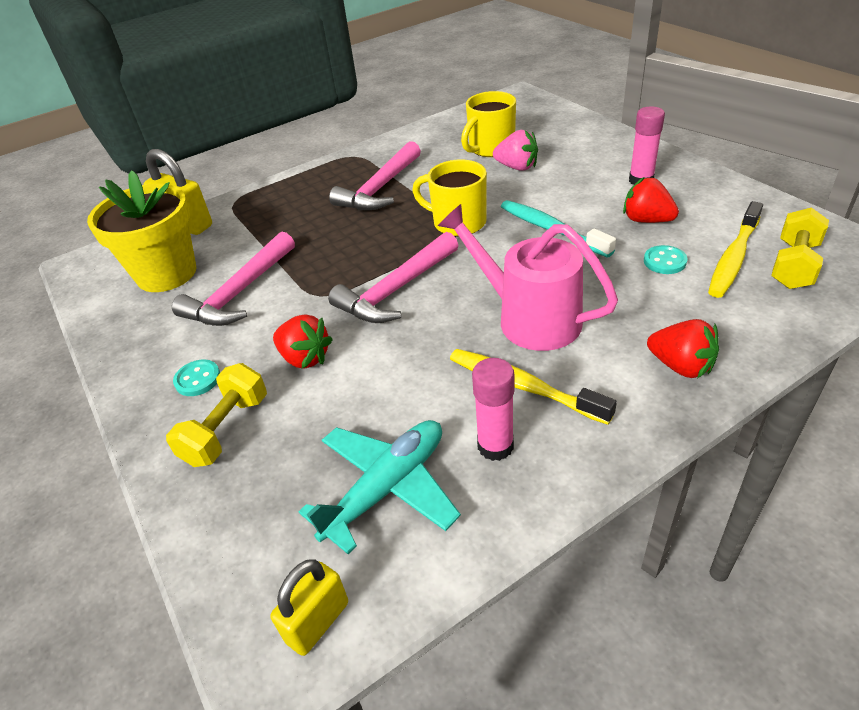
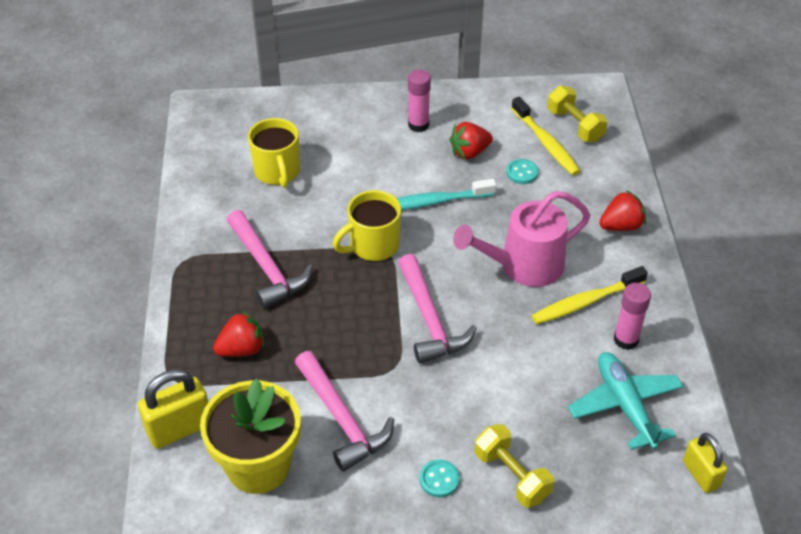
camera: 65 degrees left, 5 degrees up
red strawberry [273,314,333,369] -> red strawberry moved to [213,311,264,357]
pink strawberry [493,130,538,171] -> none

